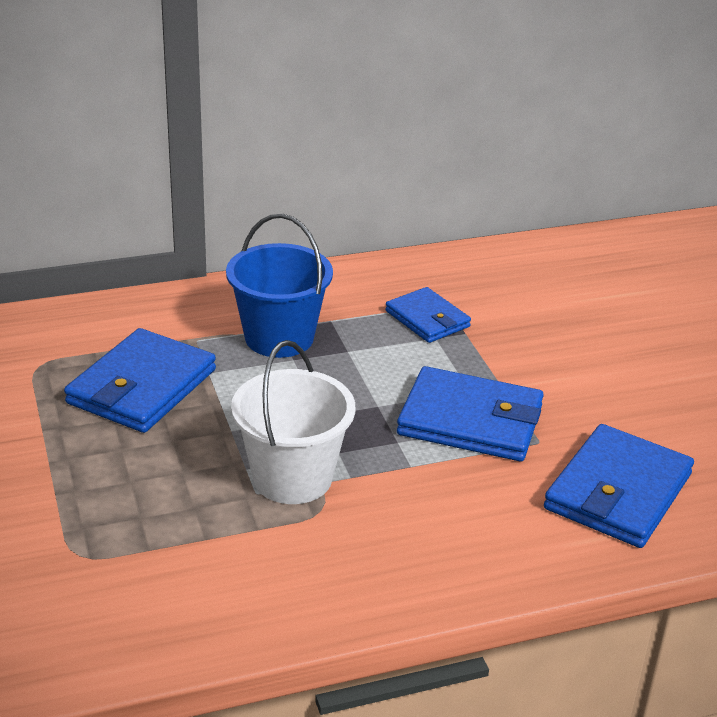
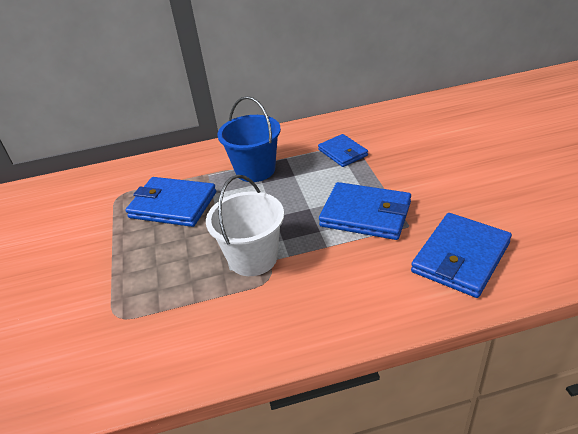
camera: 10 degrees right, 5 degrees up
blue wallet [64,328,216,433] -> blue wallet turned 75 degrees clockwise [125,177,216,227]

